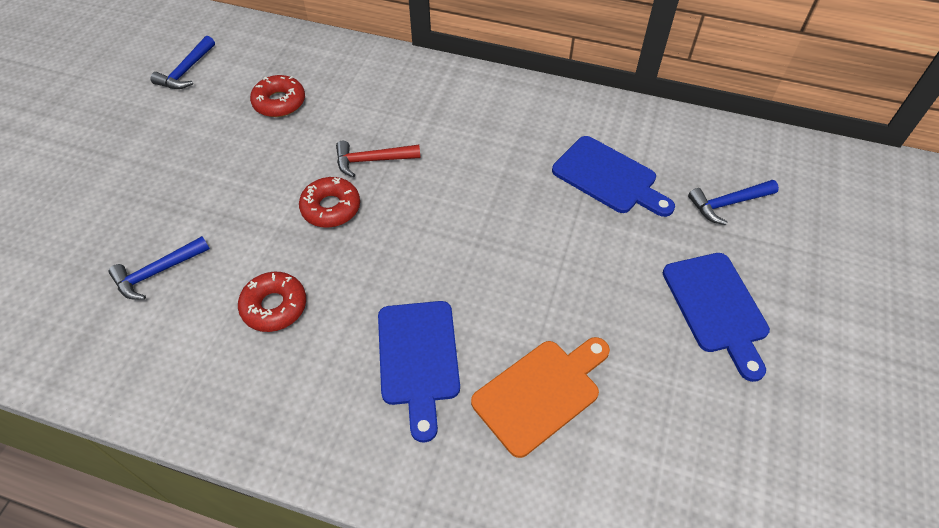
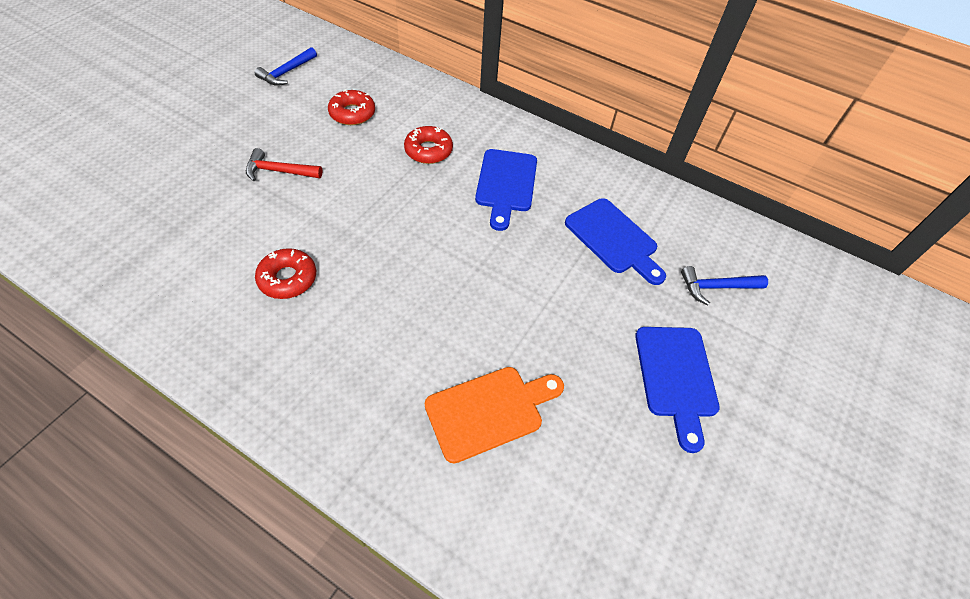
camera: 10 degrees right, 0 degrees up
blue hammer [109,236,210,300] -> none
red donut [299,177,360,228] -> red donut moved to [404,126,453,164]
red hammer [336,141,421,178] -> red hammer moved to [246,148,323,181]
blue cutting board [378,301,460,443] -> blue cutting board moved to [475,149,537,231]

